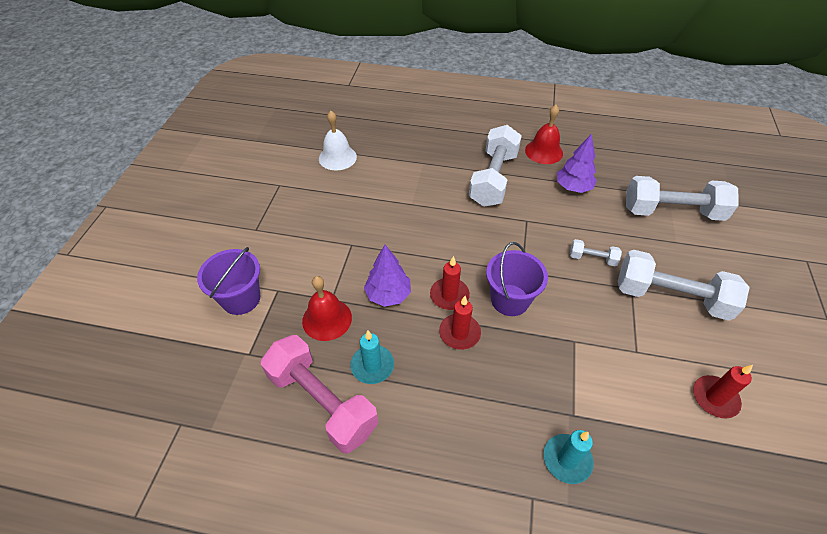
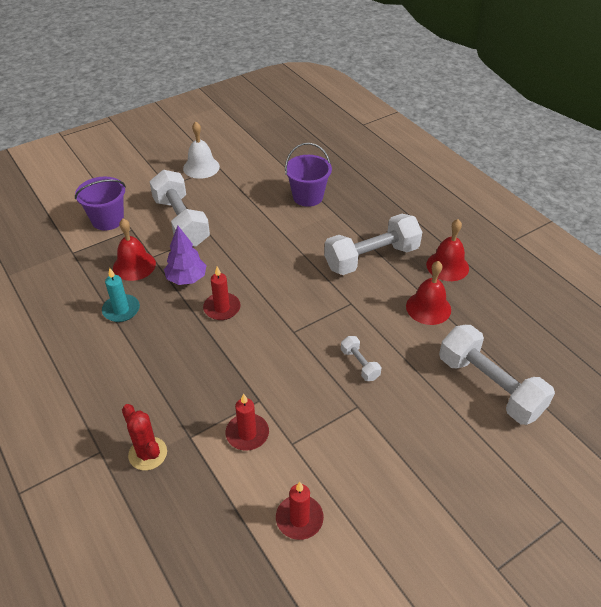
camera: 45 degrees right, 5 degrees down
pink dumbbell [261,335,378,454] -> none
white bell [319,111,357,170] -> white bell moved to [183,122,220,179]
red candle [439,296,481,350] -> red candle moved to [226,393,269,451]
purple bucket [486,242,548,316] -> purple bucket moved to [285,143,332,207]
turquoise candle [543,430,594,484] -> red cactus [122,404,167,470]
purple tree [557,134,597,193] -> red bell [406,261,451,325]
white dumbbell [618,250,750,321] -> white dumbbell moved to [149,170,210,247]

